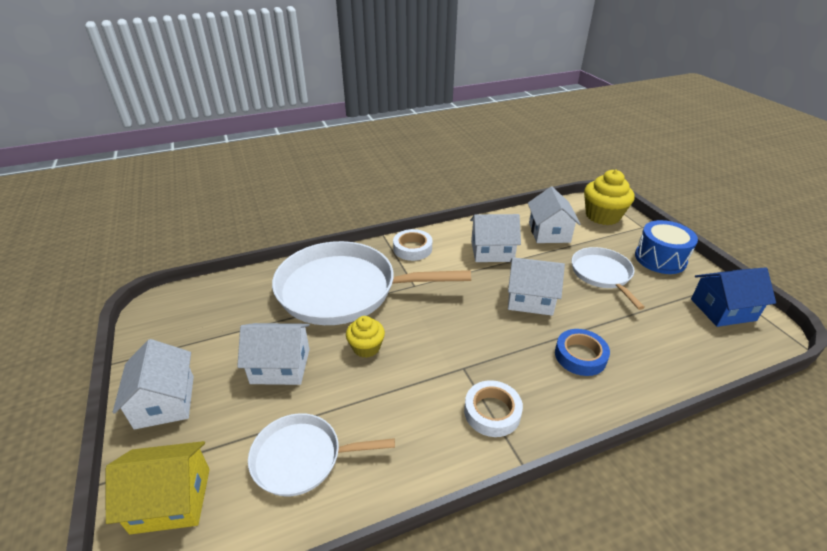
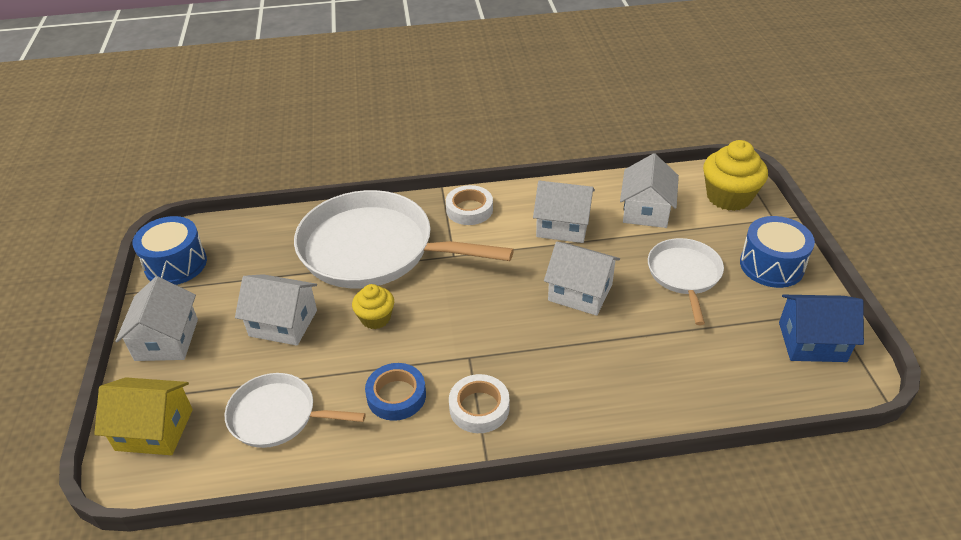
camera: 15 degrees right, 5 degrees up
blue tape [555,329,610,376] -> blue tape moved to [365,363,426,421]
none -> blue drum [132,216,207,285]

